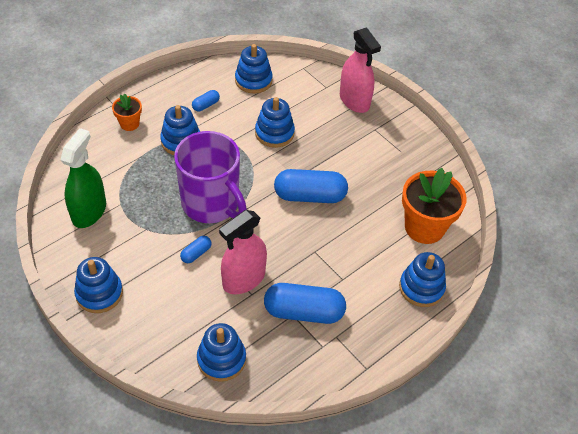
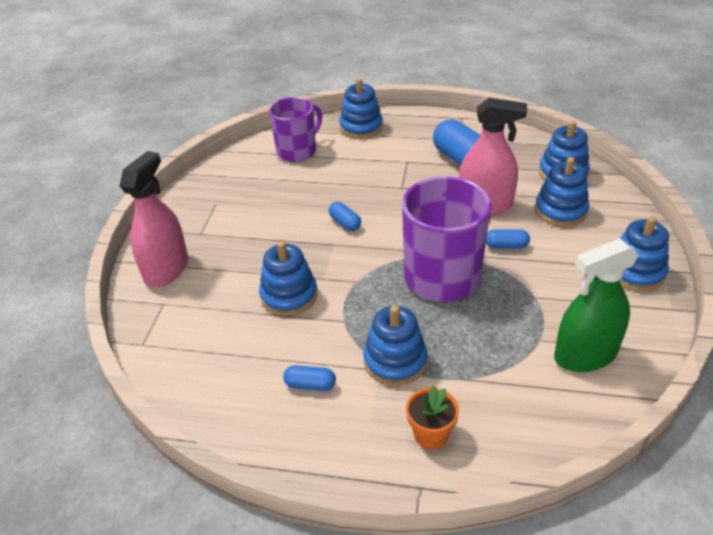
camera: 125 degrees left, 10 degrees down
blue stacking toy [235,44,273,94] -> blue stacking toy moved to [535,157,589,227]
blue capsule [274,169,348,203] -> blue capsule [329,202,361,231], size x0.47
orange flower pot [402,168,467,244] -> purple mug [269,97,322,162]

